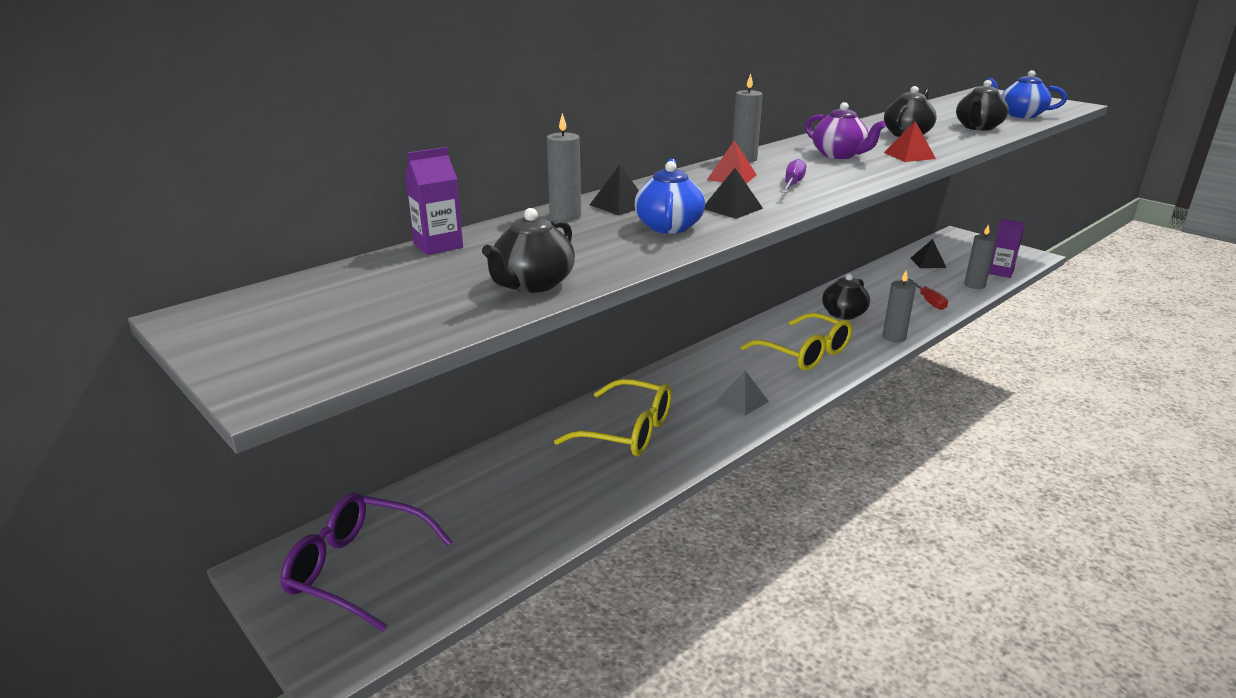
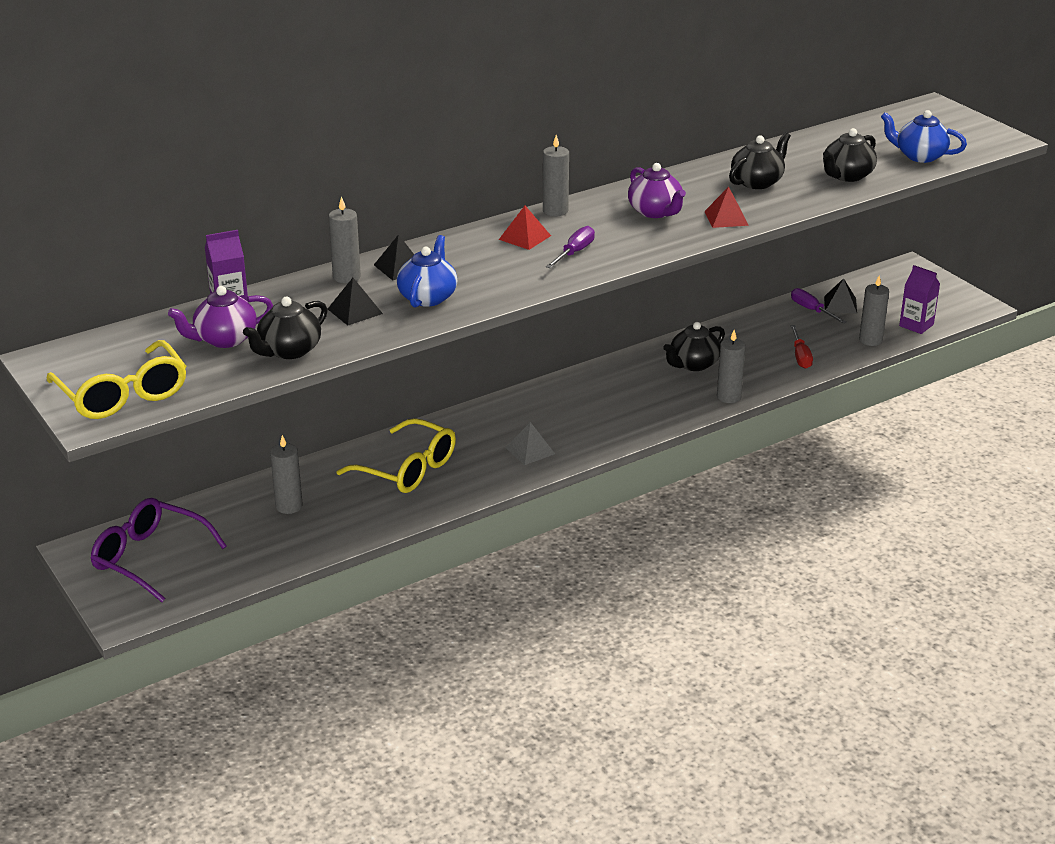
camera: 10 degrees right, 5 degrees up
black pyramid [705,168,763,219] -> black pyramid moved to [328,278,383,326]
yellow glasses [740,313,852,371] -> yellow glasses moved to [47,340,186,419]
none -> purple teapot [168,286,273,348]
none -> grey candle [270,435,303,514]
none -> purple screwdriver [791,288,846,324]

